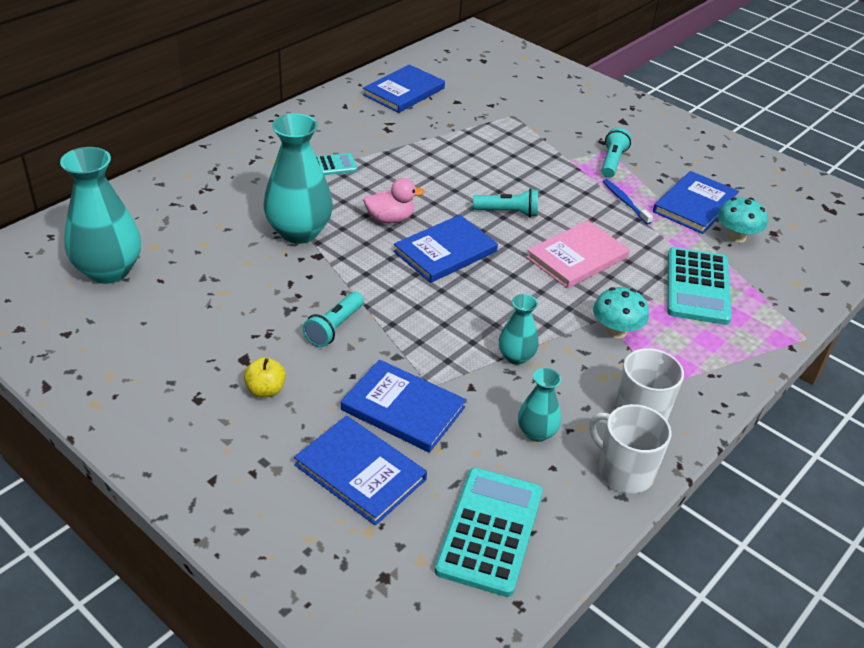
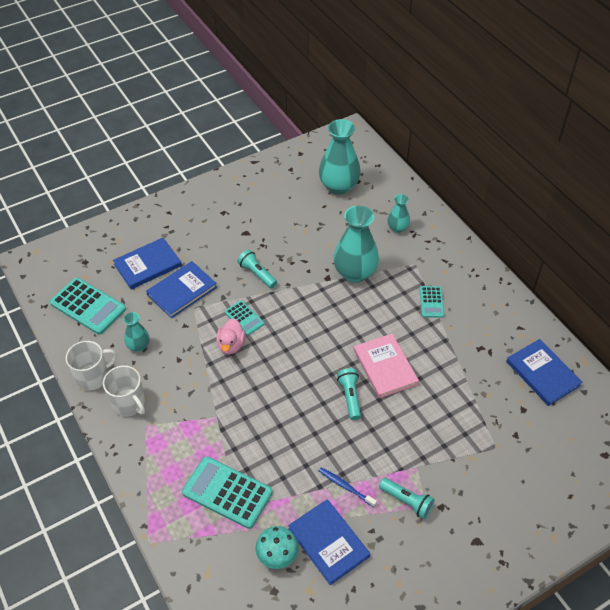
camera: 110 degrees right, 10 degrees up
yellow apple [244,357,286,398] -> none
pink duck [363,178,425,223] -> pink duck moved to [216,318,246,355]
blue book [393,215,498,283] -> none
turquoise flashlight [473,189,538,217] -> turquoise flashlight turned 150 degrees clockwise [337,368,361,420]
turquoise vase [499,294,539,365] -> turquoise vase moved to [387,194,410,233]
pink book [526,221,630,289] -> pink book moved to [354,334,419,398]
turquoise mushroom [593,287,649,338] -> none
blue toothbrush [603,179,653,224] -> blue toothbrush turned 135 degrees counterclockwise [319,467,377,507]
none -> turquoise calculator [225,300,264,335]

